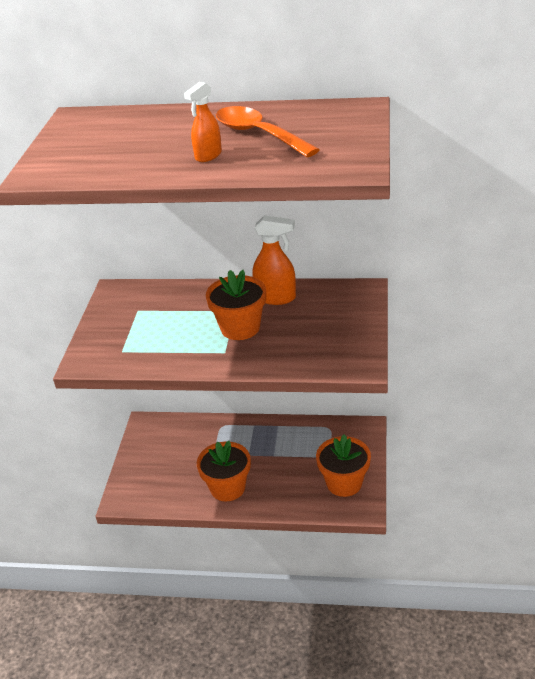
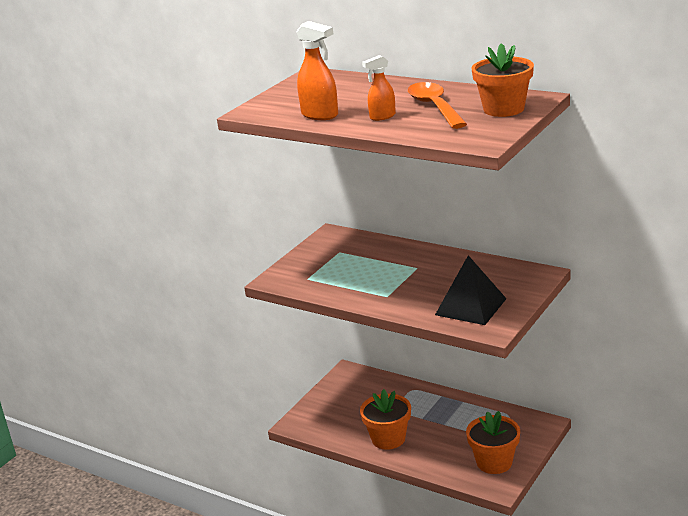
camera: 25 degrees right, 10 degrees down
orange flower pot [206,270,266,340] -> orange flower pot moved to [471,43,534,117]
orange spray bottle [252,215,296,305] -> orange spray bottle moved to [296,21,338,120]
none -> black pyramid [435,255,507,325]

